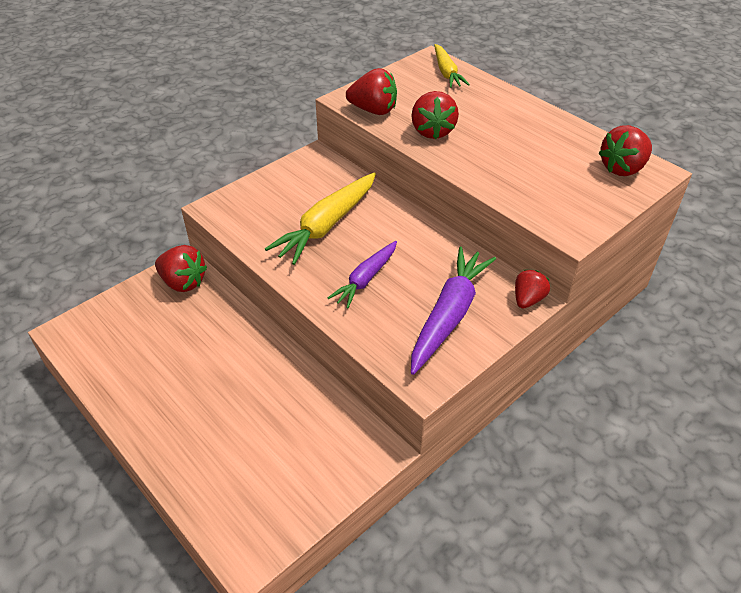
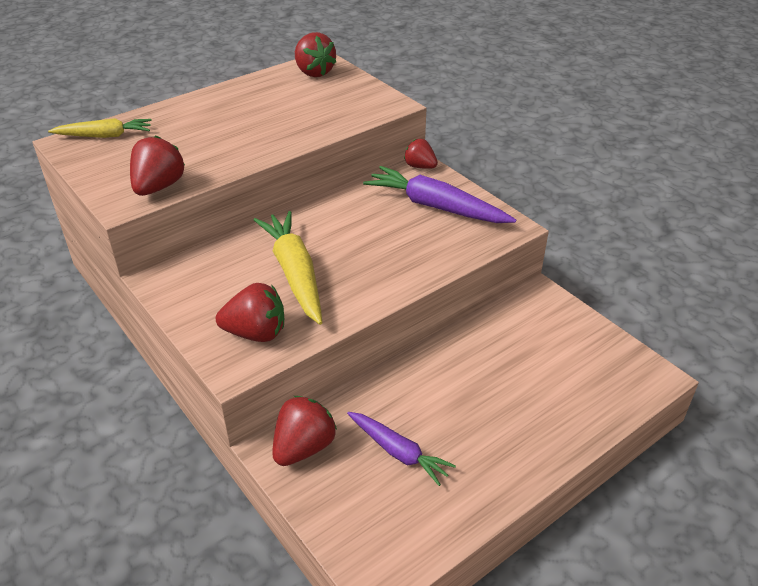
camera: 85 degrees left, 5 degrees down
yellow carrot [265,172,376,265] -> yellow carrot turned 150 degrees counterclockwise [254,211,322,325]
purple carrot [328,241,397,309] -> purple carrot moved to [347,412,456,486]
red strawberry [411,91,459,139] -> red strawberry moved to [216,283,284,342]

